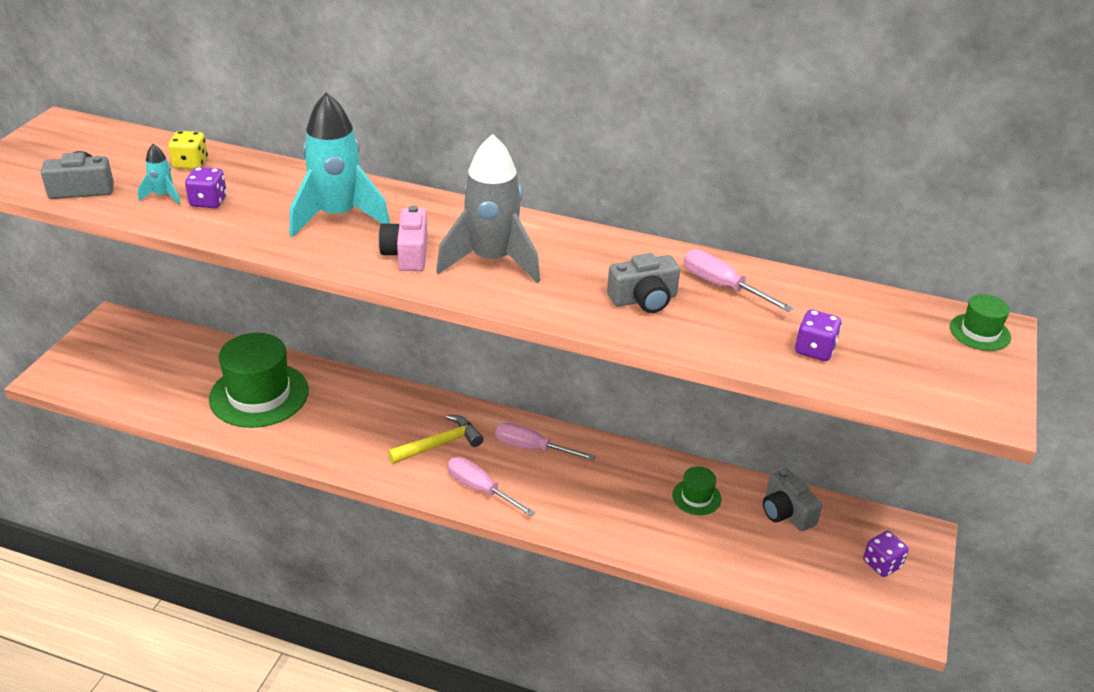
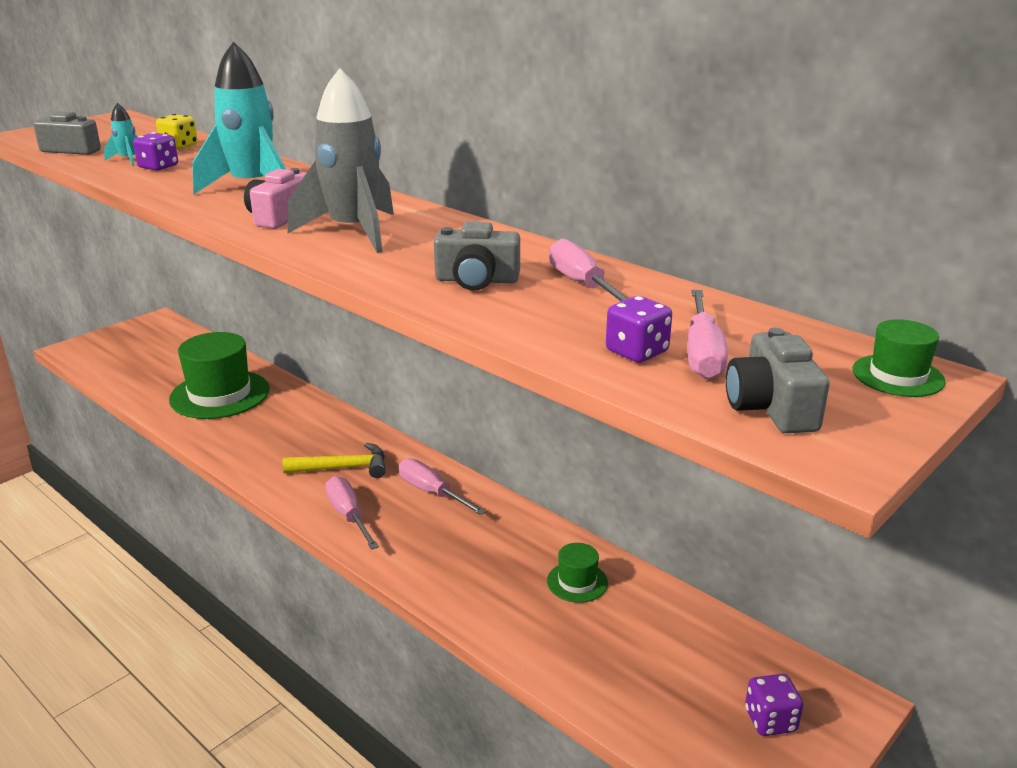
camera: 25 degrees right, 10 degrees down
grey camera [763,469,822,531] -> grey camera moved to [726,328,830,433]
none -> pink screwdriver [687,290,728,379]

